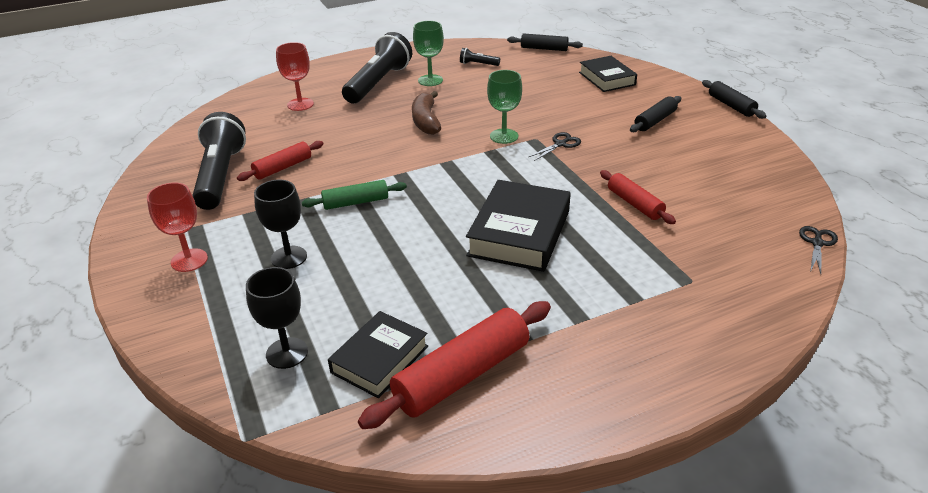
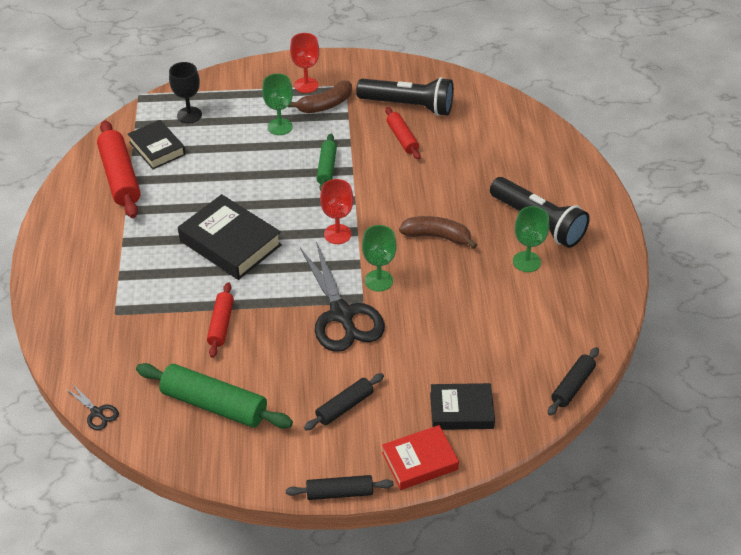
camera: 110 degrees right, 10 degrees up
black goblet [254,180,307,269] -> green goblet [262,73,293,135]
red goblet [276,42,314,111] -> red goblet moved to [320,179,353,244]
black flashlight [460,48,500,66] -> none
black scissors [529,132,581,161] -> black scissors [300,241,385,352], size x2.34
red rolling pin [600,170,676,224] -> red rolling pin turned 75 degrees counterclockwise [207,282,234,358]
black rolling pin [630,96,681,132] -> black rolling pin turned 75 degrees clockwise [304,373,384,430]
none -> green rolling pin [136,363,293,429]
none -> brown banana [288,81,352,113]
none -> red book [382,425,459,490]

